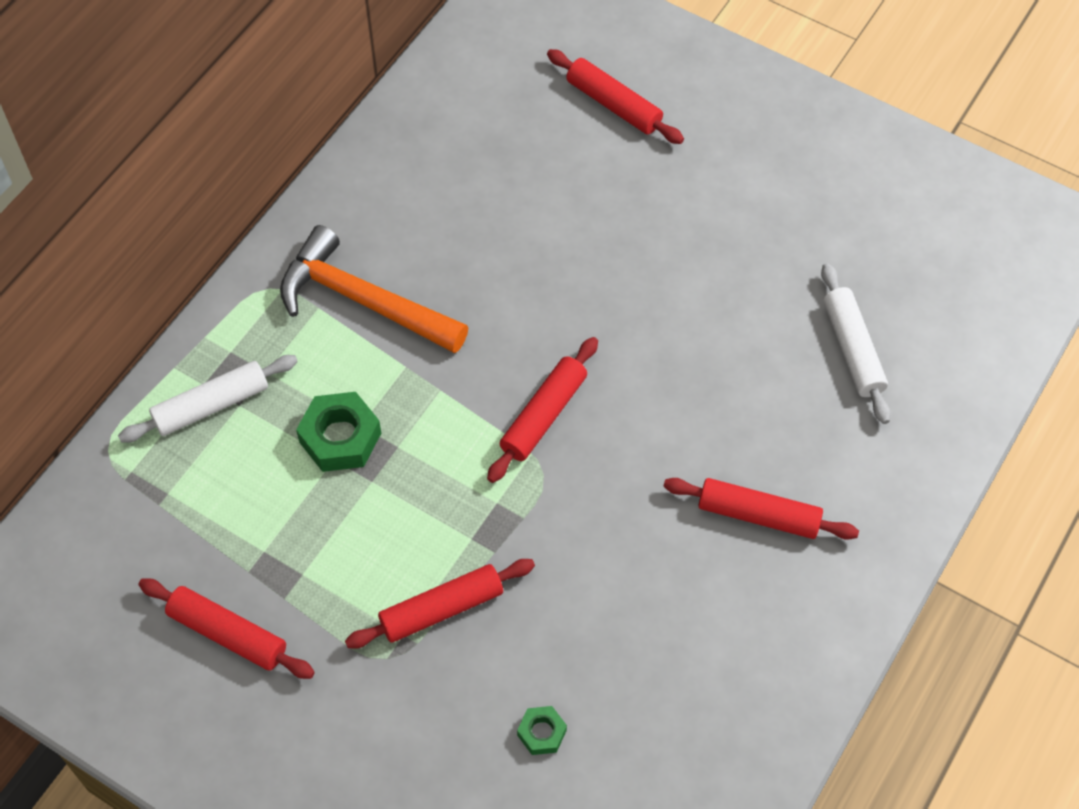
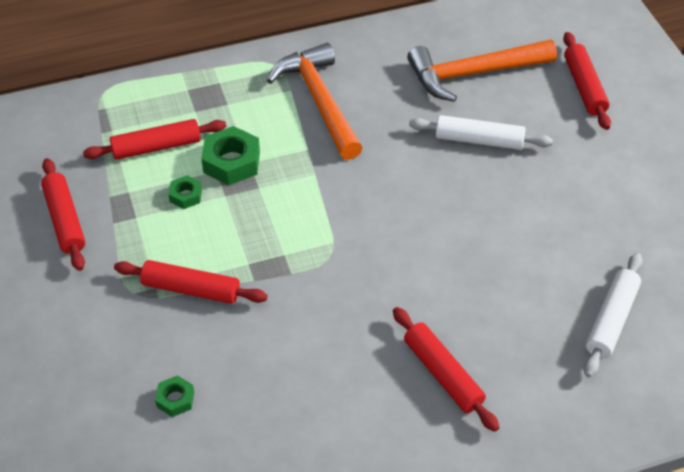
camera: 40 degrees right, 10 degrees down
white rolling pin [118,355,298,443] -> white rolling pin moved to [409,115,553,150]
red rolling pin [487,337,598,483] -> red rolling pin moved to [83,119,226,160]
none -> green nut [168,175,202,209]
none -> orange hammer [407,40,557,102]

